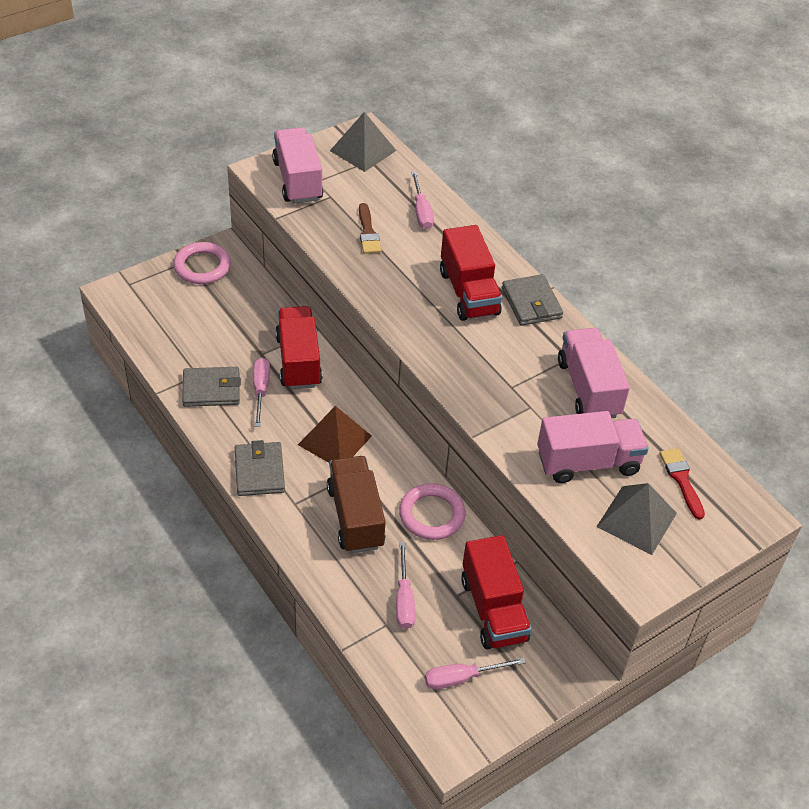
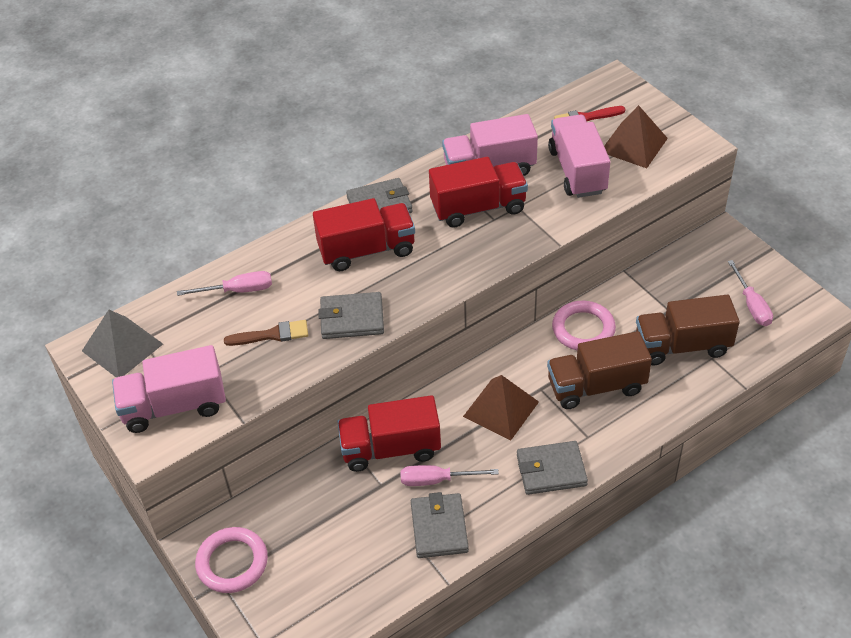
camera: 85 degrees left, 0 degrees up
pink screwdriver [396,542,415,629] -> brown truck [636,295,740,365]
red truck [461,535,532,649] -> red truck moved to [429,157,528,228]
grey pyramid [596,483,677,555] -> brown pyramid [604,105,668,168]
none -> grey wallet [318,292,384,339]

